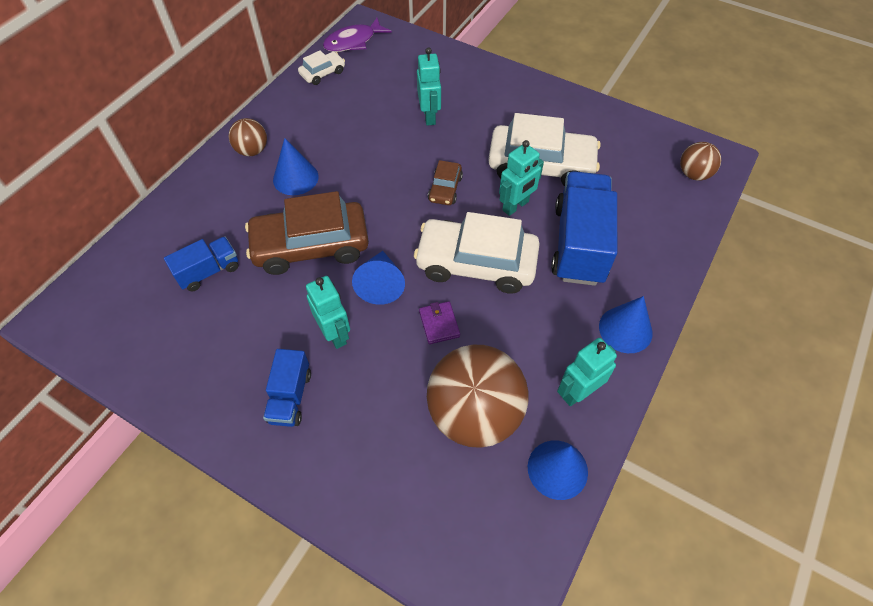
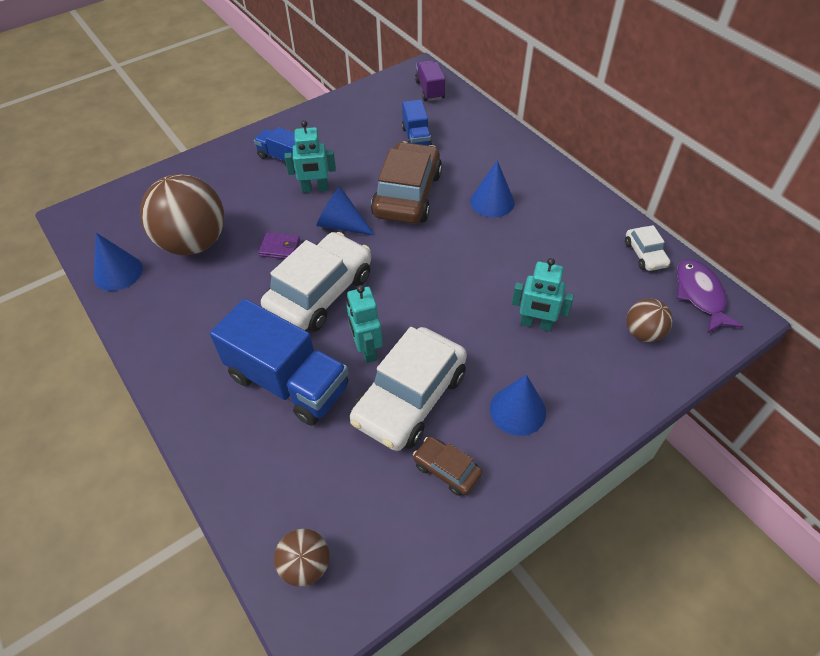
camera: 115 degrees right, 5 degrees down
brown ball [229,118,267,156] -> brown ball moved to [626,299,673,342]
brown car [428,160,463,205] -> brown car moved to [413,436,482,496]
turquoise robot [557,338,617,406] -> none
blue cone [599,296,653,353] -> blue cone moved to [490,375,546,436]
none -> purple truck [415,60,445,101]

